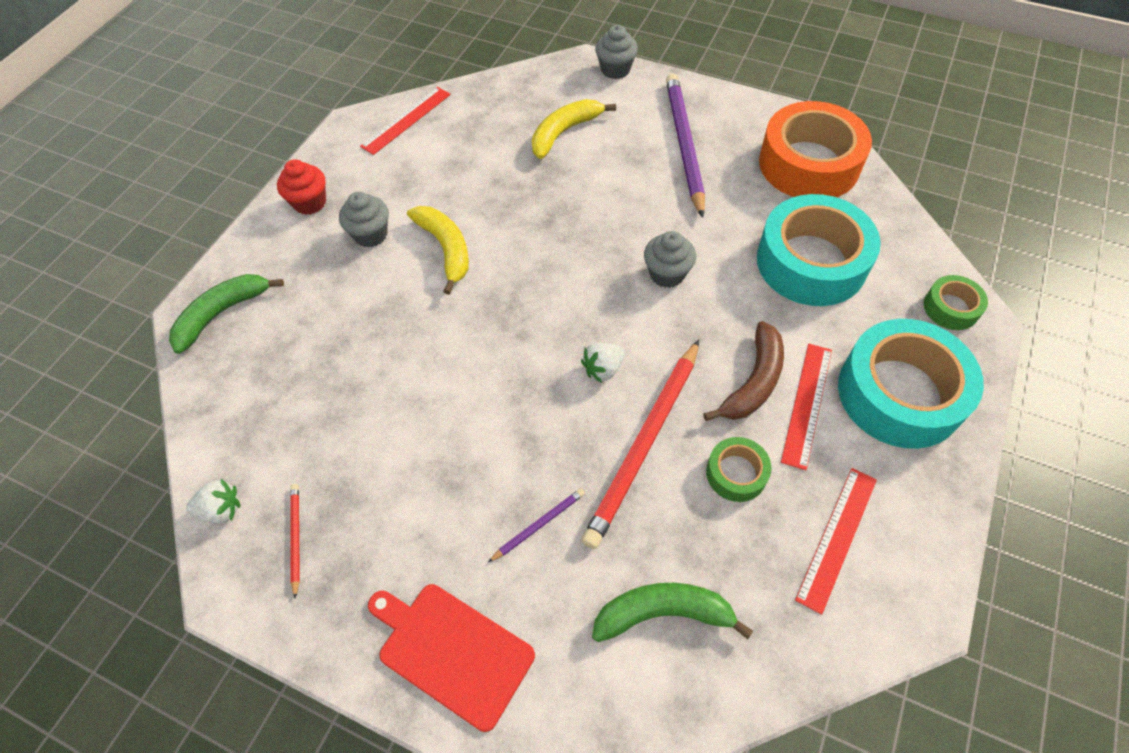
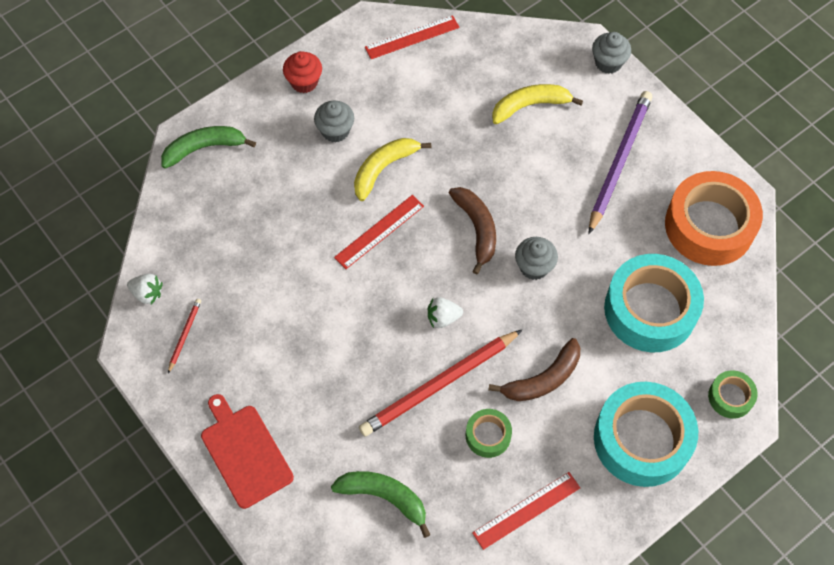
camera: 25 degrees right, 5 degrees up
yellow banana [407,206,469,295] -> yellow banana turned 135 degrees counterclockwise [354,138,431,201]
purple pencil [488,488,585,562] -> none
red ruler [781,344,832,470] -> red ruler moved to [334,195,424,269]
none -> brown banana [449,187,496,275]

